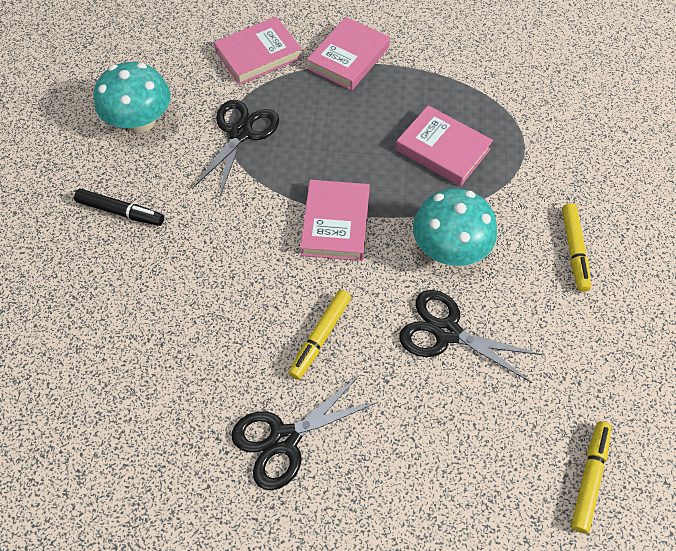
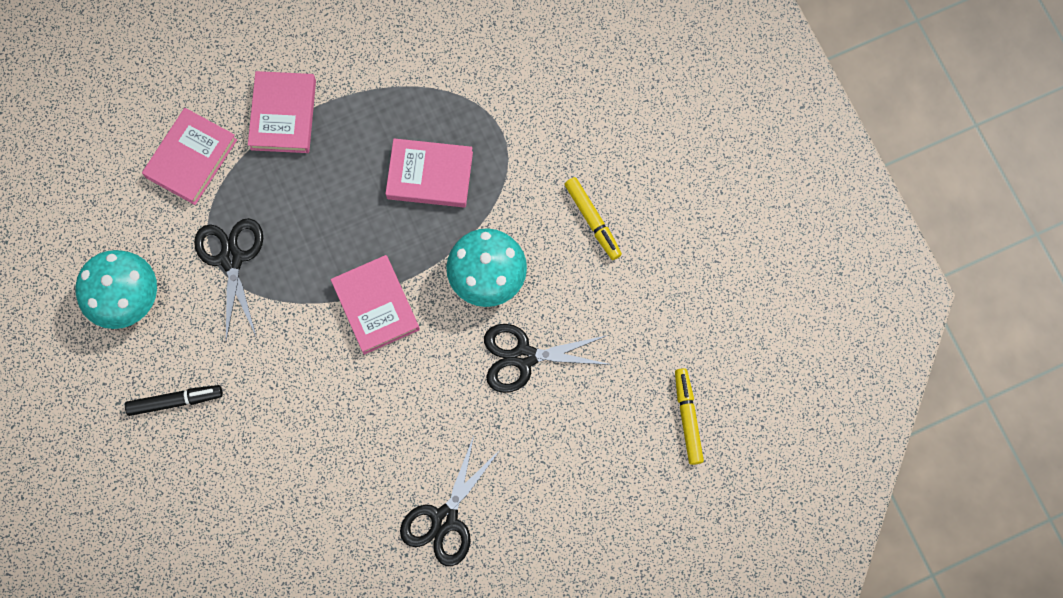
camera: 30 degrees left, 15 degrees up
yellow marker [289,290,351,380] -> none

